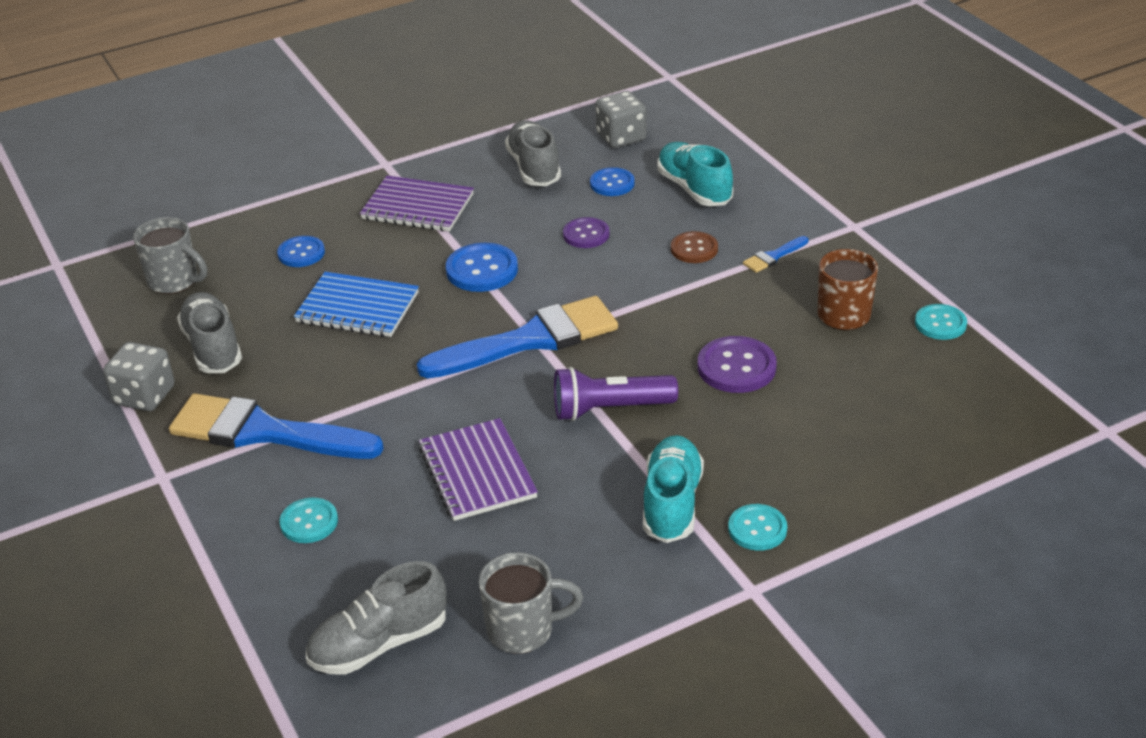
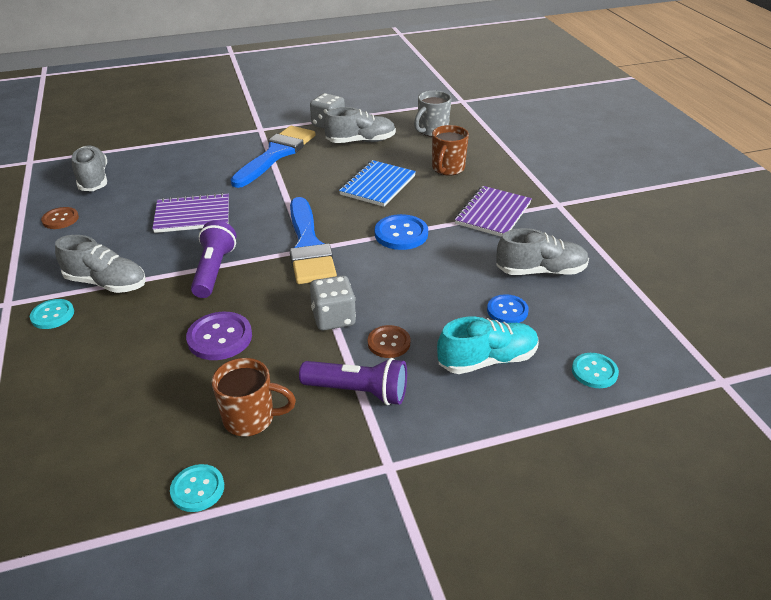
camera: 100 degrees right, 0 degrees up
blue button [277,236,325,267] -> brown mug [432,125,469,176]
turquoise button [280,498,338,543] -> turquoise button moved to [572,353,619,388]
grey mug [479,552,583,654] -> brown button [41,207,79,229]
purple button [563,217,610,248] -> none
grey dice [595,91,647,148] -> grey dice moved to [310,276,356,330]
turquoise shoe [643,435,704,543] -> grey shoe [55,235,146,293]
blue brush [743,236,808,273] -> purple flashlight [299,358,407,405]

